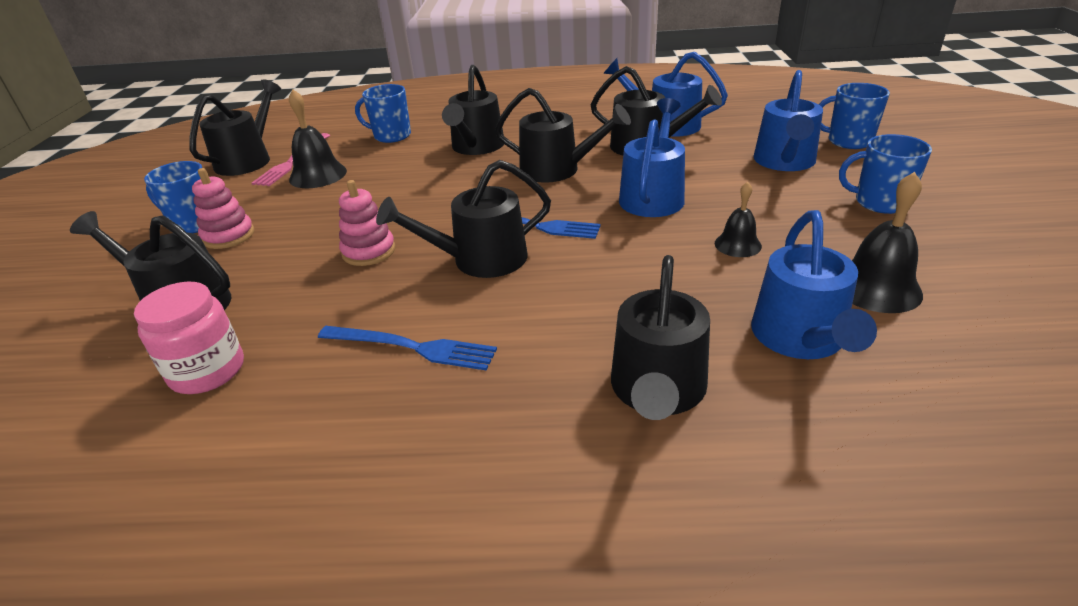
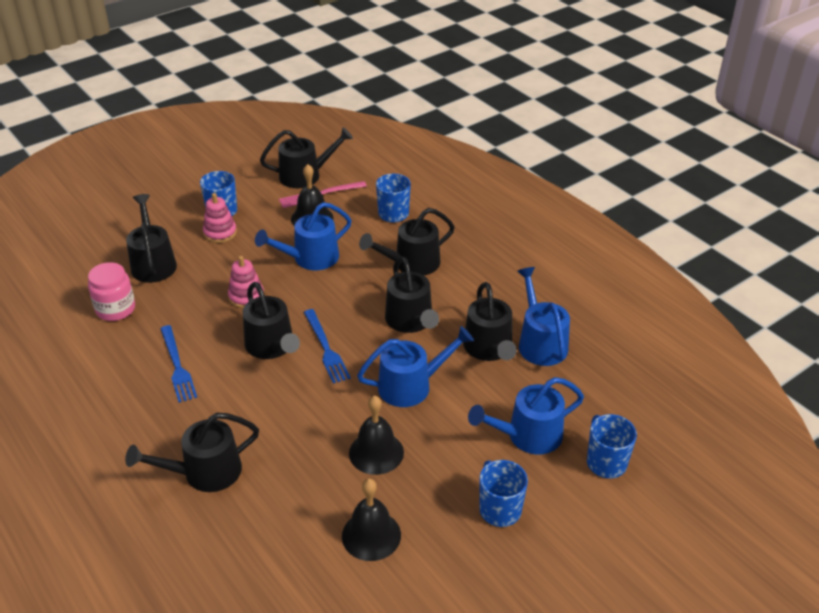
camera: 50 degrees right, 5 degrees up
black watering can [376,160,551,278] -> black watering can turned 150 degrees counterclockwise [243,282,300,359]
black bell [715,182,762,257] -> black bell [349,395,404,475], size x1.62
blue watering can [751,210,877,359] -> blue watering can moved to [255,202,352,270]

